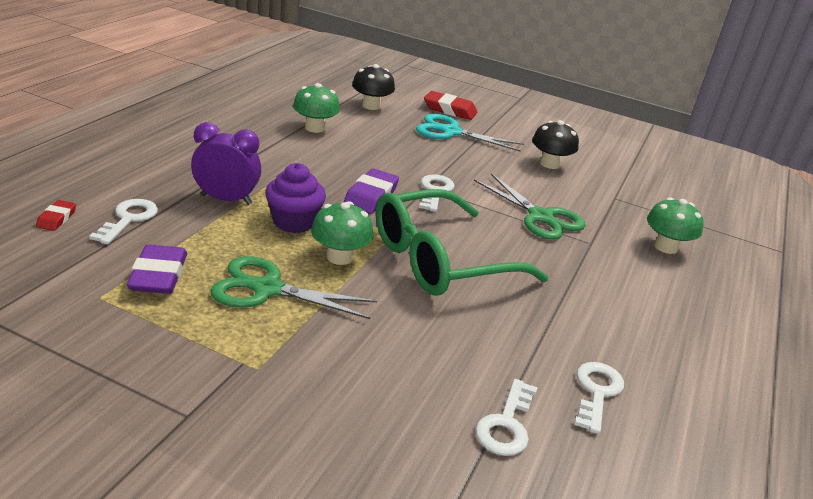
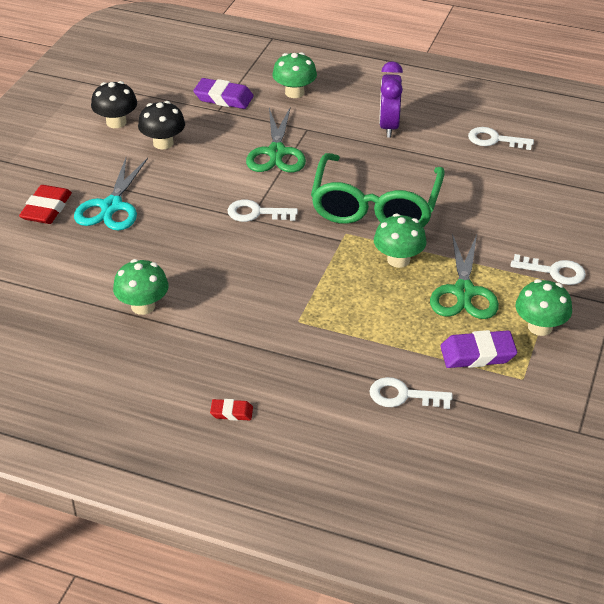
camera: 90 degrees left, 10 degrees up
red eraser [36,200,76,231] -> red eraser moved to [210,399,253,421]
purple clock [191,122,261,205] -> purple clock moved to [379,61,403,138]
purple cupcake [265,163,326,233] -> none
purple eraser [344,169,399,214] -> purple eraser moved to [193,78,254,109]
black mushroom [352,64,395,110] -> black mushroom moved to [91,81,137,128]
green glasses [376,189,548,296] -> green glasses turned 45 degrees clockwise [311,153,445,227]
green scissors [474,173,586,240] -> green scissors turned 135 degrees clockwise [246,106,306,172]
white key [476,379,538,456] -> white key moved to [510,254,586,285]
none -> green mushroom [515,279,572,336]

